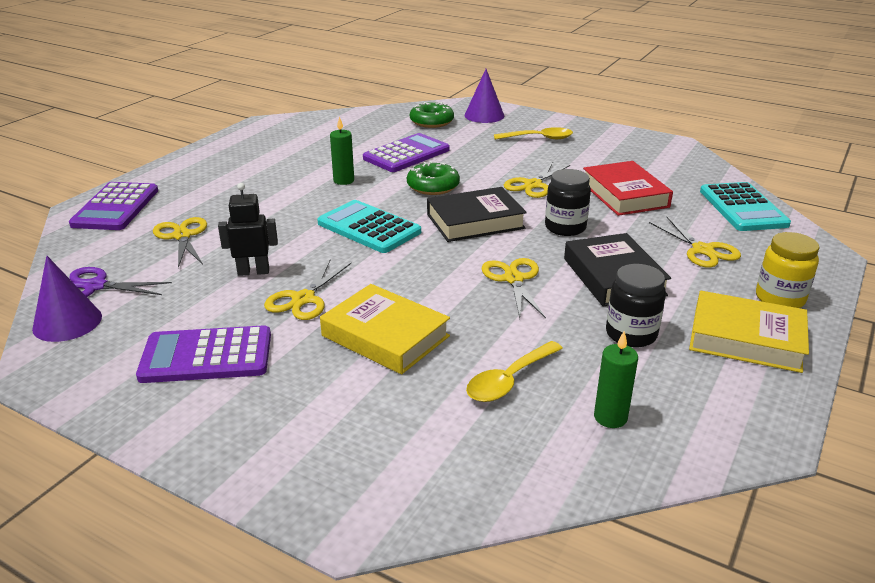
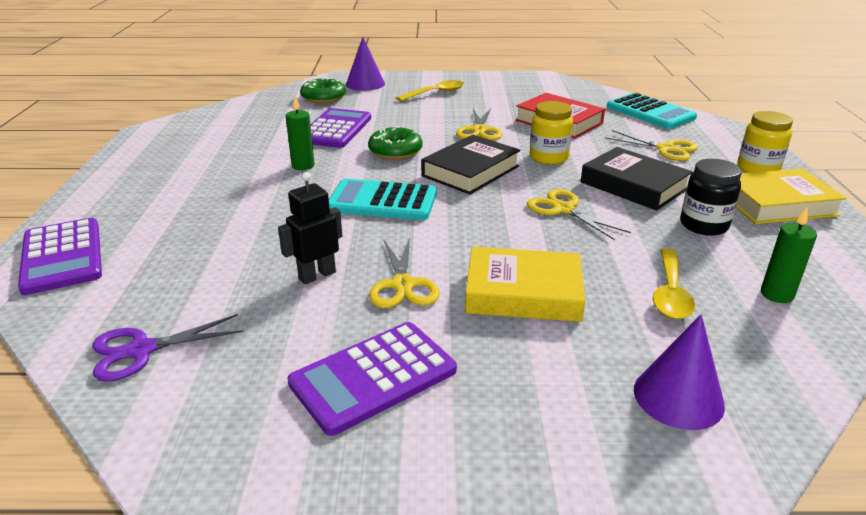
camera: 30 degrees left, 0 degrees up
purple cone [32,256,102,342] -> purple cone moved to [634,314,725,430]
yellow scissors [153,217,207,268] -> none
black jar [545,169,591,236] -> yellow jar [530,101,573,165]

